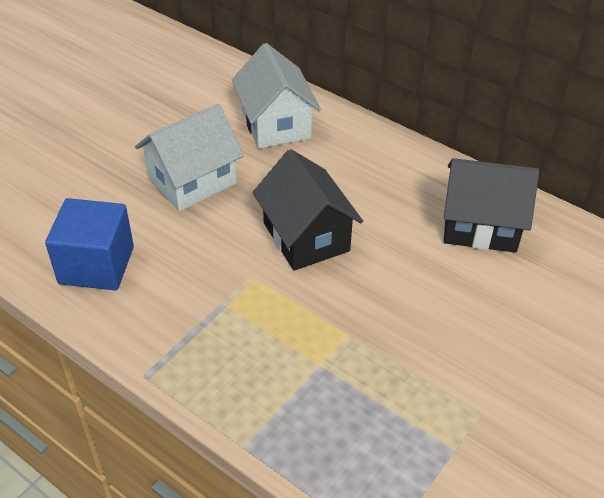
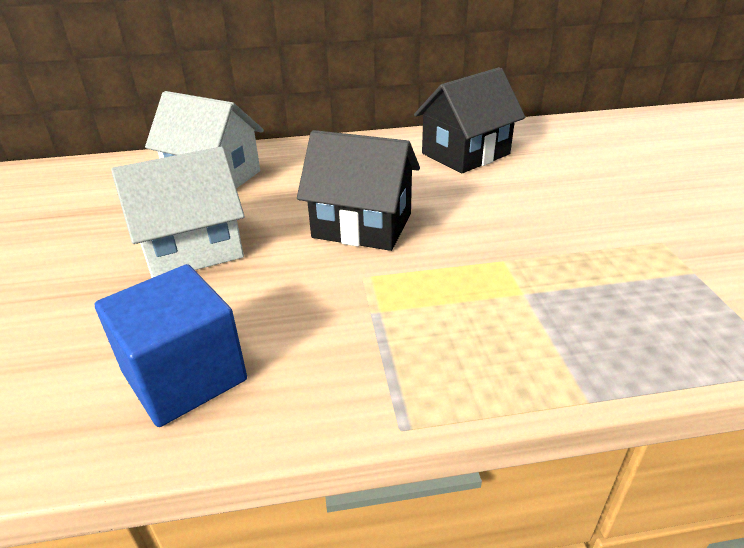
camera: 45 degrees left, 10 degrees down
white house [135,104,244,212] -> white house turned 60 degrees clockwise [111,147,244,278]

